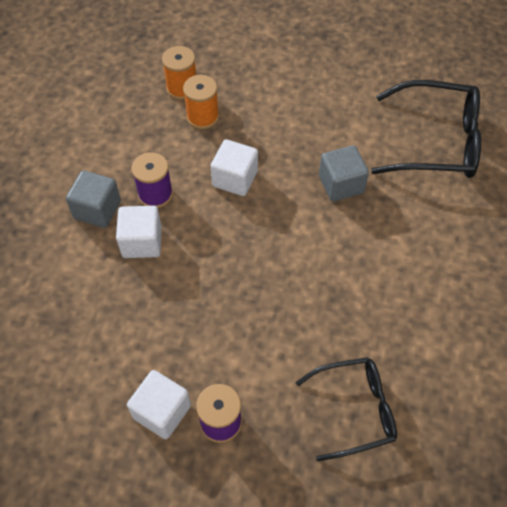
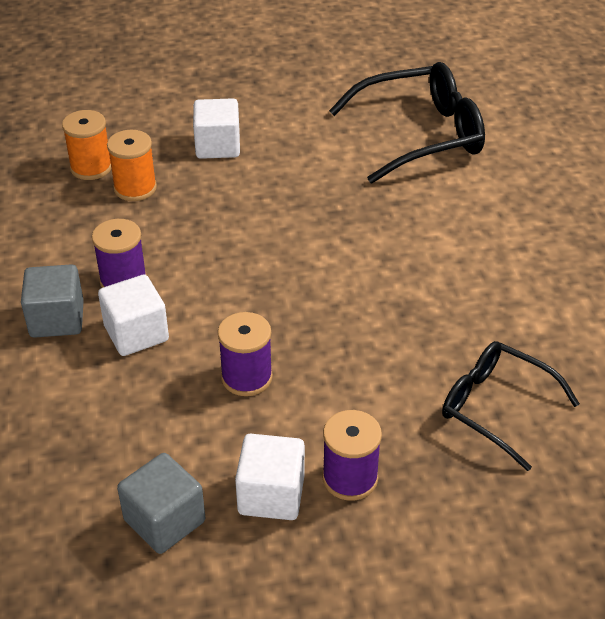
camera: 25 degrees left, 15 degrees down
white cube [211,139,258,196] -> white cube moved to [193,98,240,159]
black glasses [296,357,397,461] -> black glasses turned 105 degrees counterclockwise [442,341,580,471]
grey cube [319,145,369,202] -> grey cube moved to [117,453,205,554]
none -> purple spool [218,312,273,396]

